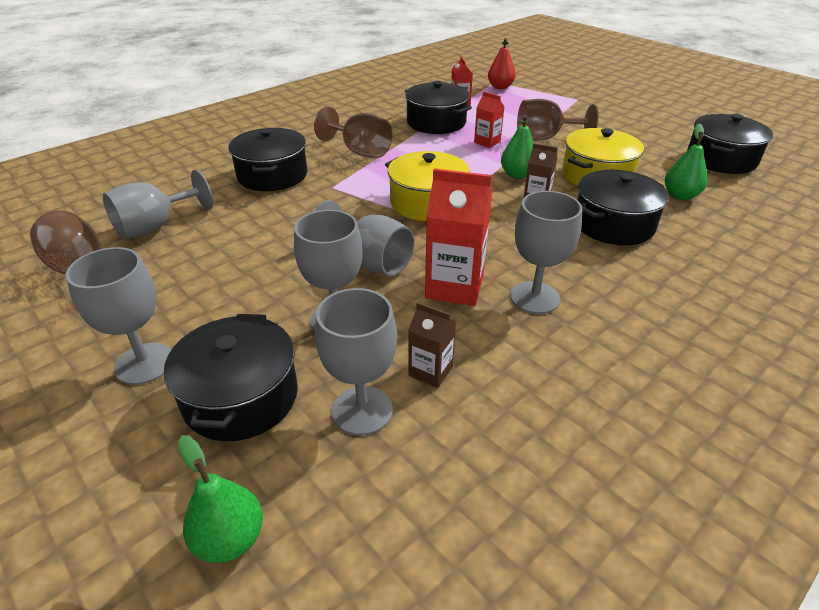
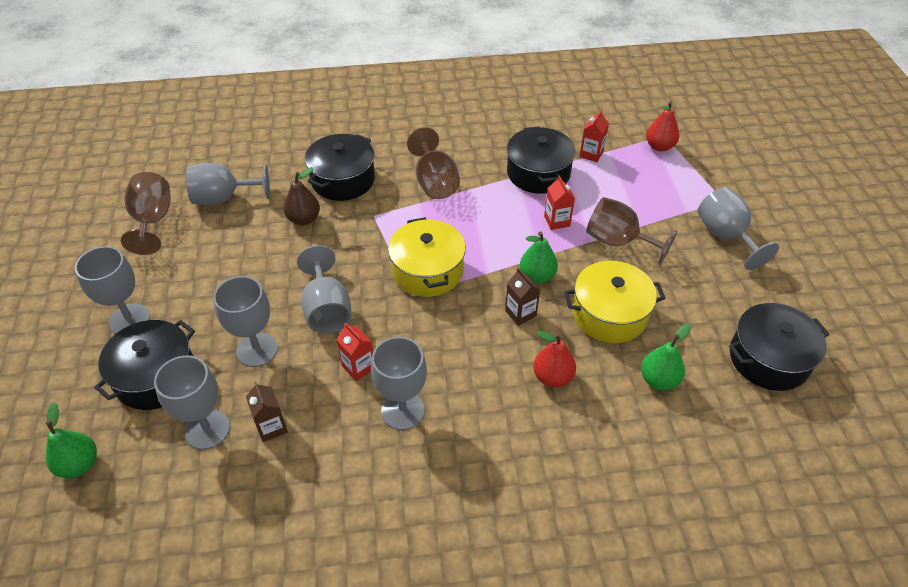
camera: 35 degrees right, 10 degrees up
red carton [425,169,492,306] -> red carton [337,323,373,381], size x0.56
black pot [577,170,669,245] -> red pear [533,331,576,388]
none -> brown pear [284,167,320,225]
none -> grey goblet [698,187,779,270]

